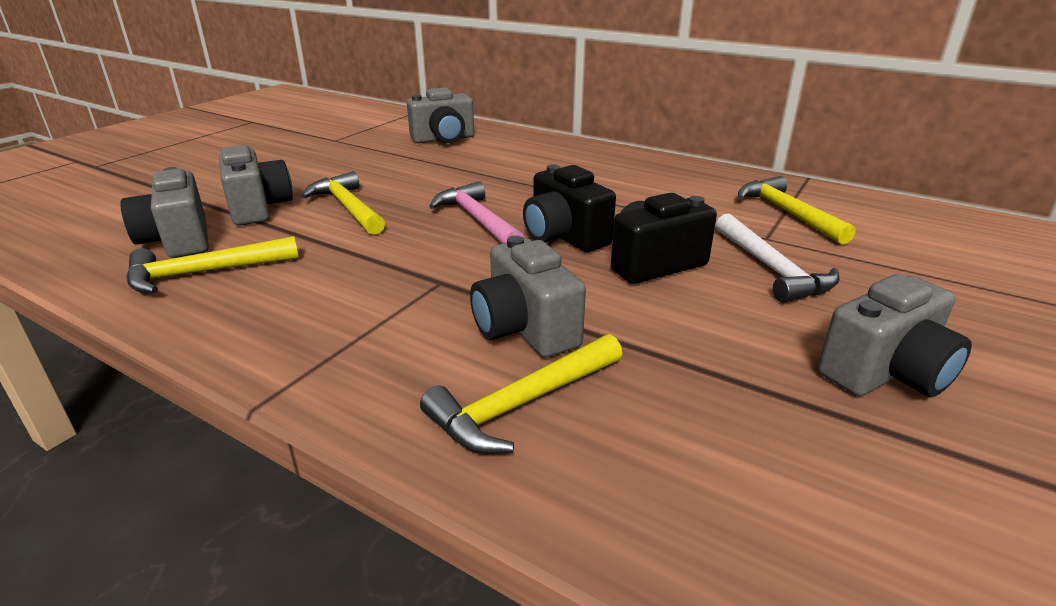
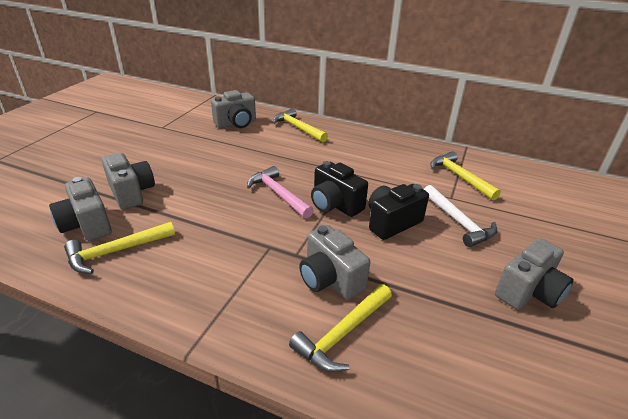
camera: 10 degrees left, 5 degrees up
yellow hammer [301,171,385,235] -> yellow hammer moved to [273,108,328,142]

